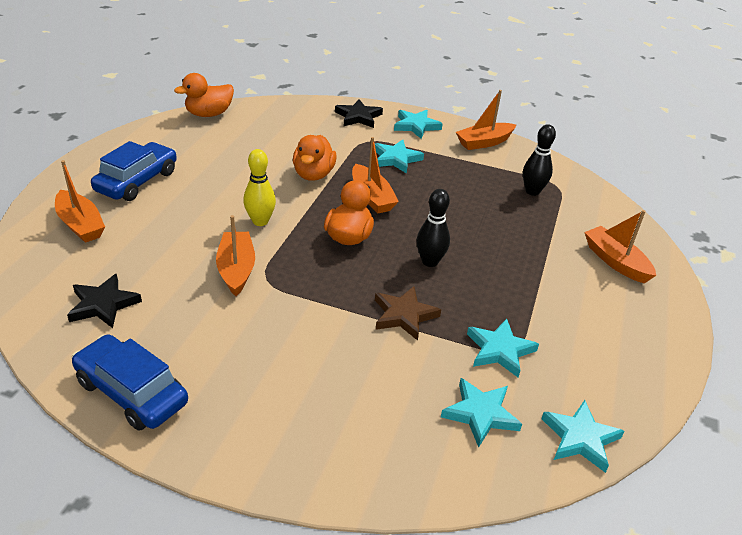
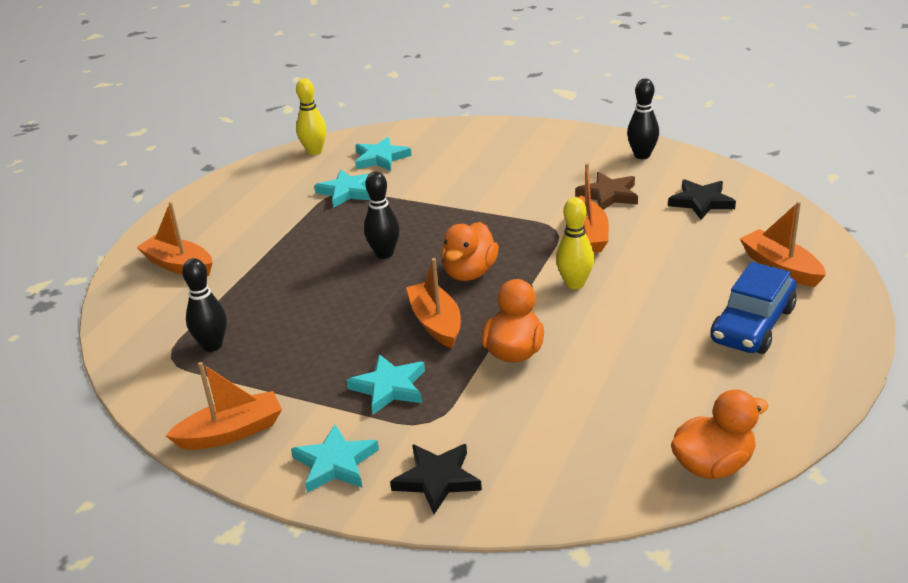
camera: 170 degrees left, 5 degrees down
blue car [72,334,188,431] -> black bowling pin [627,79,659,159]
brown star [375,286,441,341] -> brown star moved to [575,172,638,210]
turquoise star [541,400,625,473] -> yellow bowling pin [296,78,327,155]
orange boat [584,210,656,283] -> orange boat turned 150 degrees clockwise [136,202,212,276]

